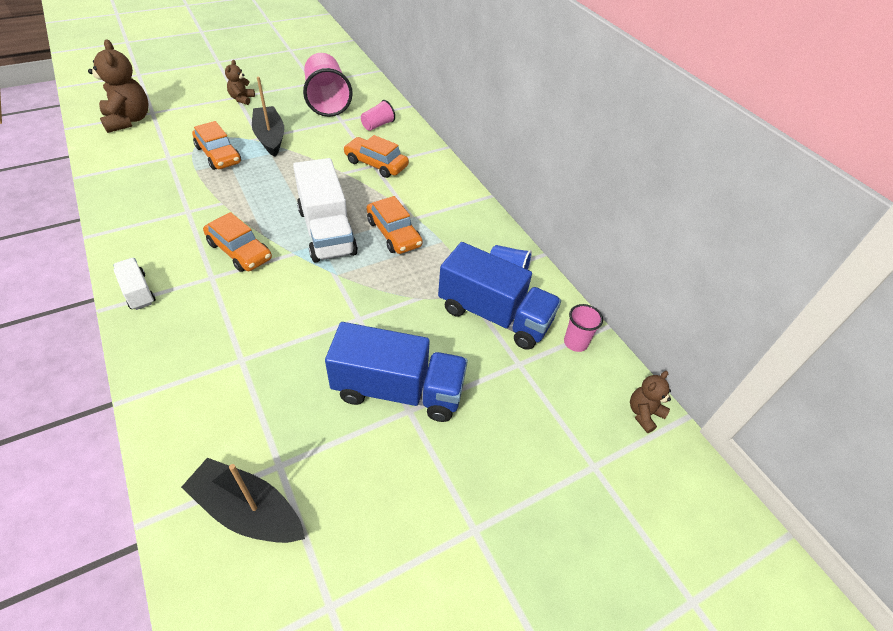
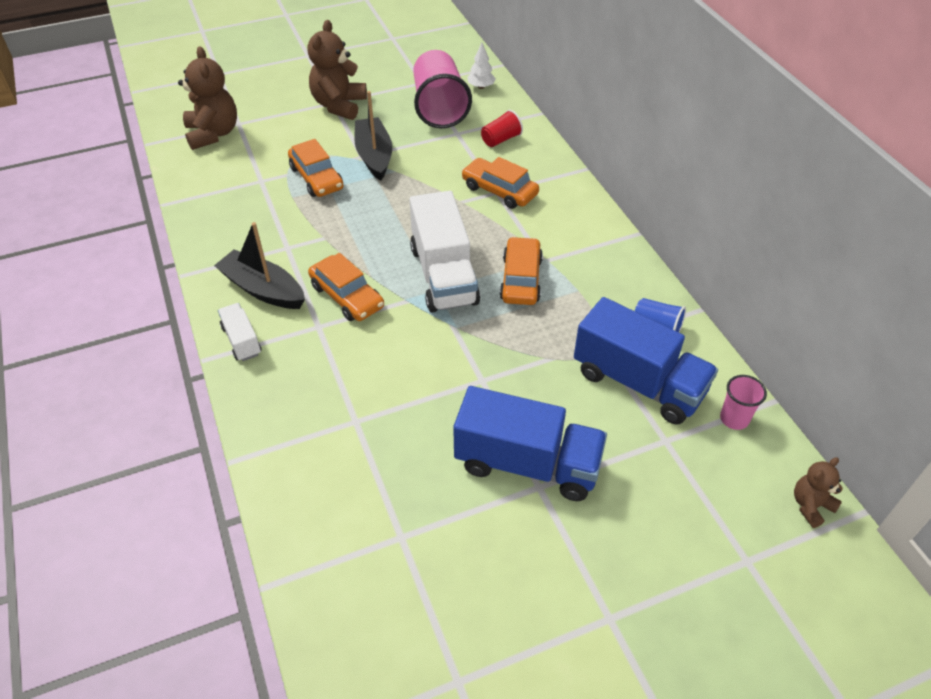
camera: 10 degrees right, 0 degrees up
black boat [181,458,305,543] -> black boat moved to [214,222,305,309]
brown teddy bear [225,60,255,105] -> brown teddy bear [308,20,367,120], size x1.87
pink cup [361,100,395,131] -> red cup [481,110,523,147]
orange car [367,196,423,254] -> orange car turned 150 degrees counterclockwise [499,237,543,305]
none -> white tree [467,43,496,89]

